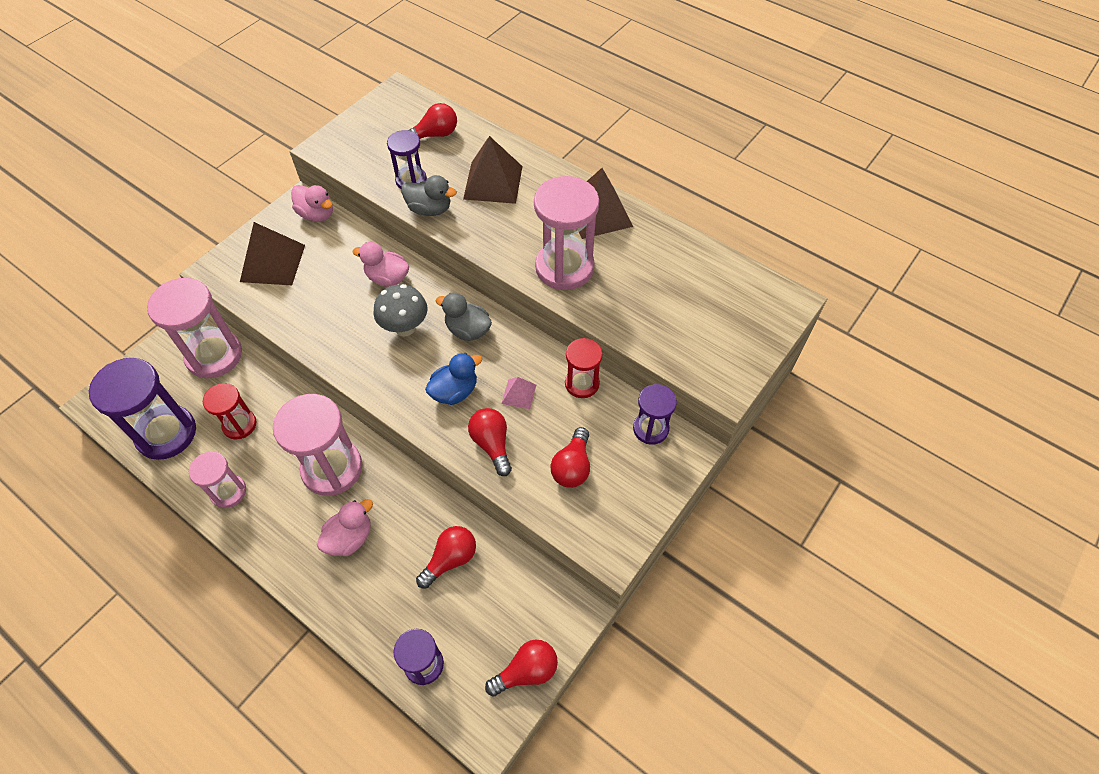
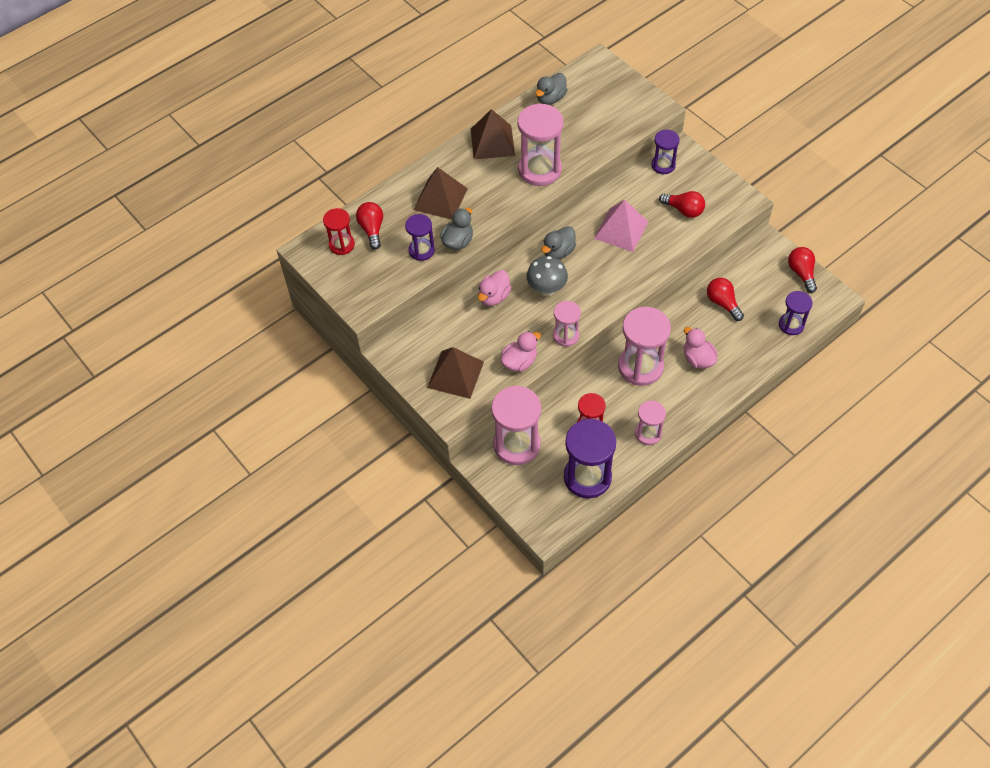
camera: 75 degrees left, 0 degrees up
pink duck [291,185,333,222] -> pink duck moved to [501,331,541,372]
blue duck [425,353,482,405] -> none
red light bulb [468,408,512,476] -> none
pink pyramid [501,377,536,409] -> pink pyramid [594,199,648,252], size x2.00
red hourglass [565,338,603,398] -> red hourglass moved to [323,208,355,255]
none -> grey duck [535,73,567,105]
none -> pink hourglass [553,301,581,347]

